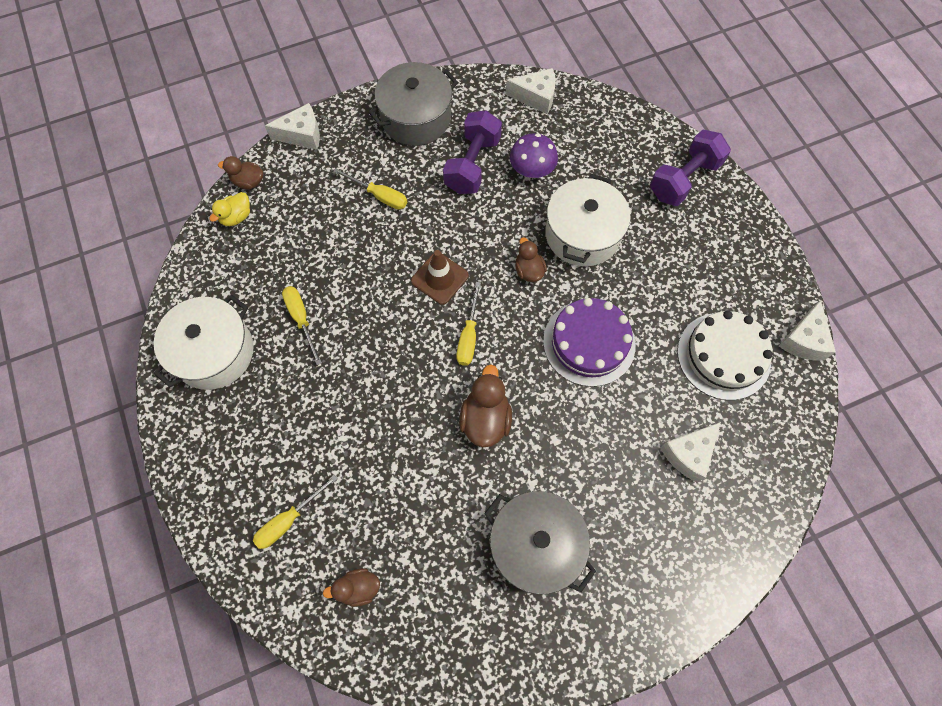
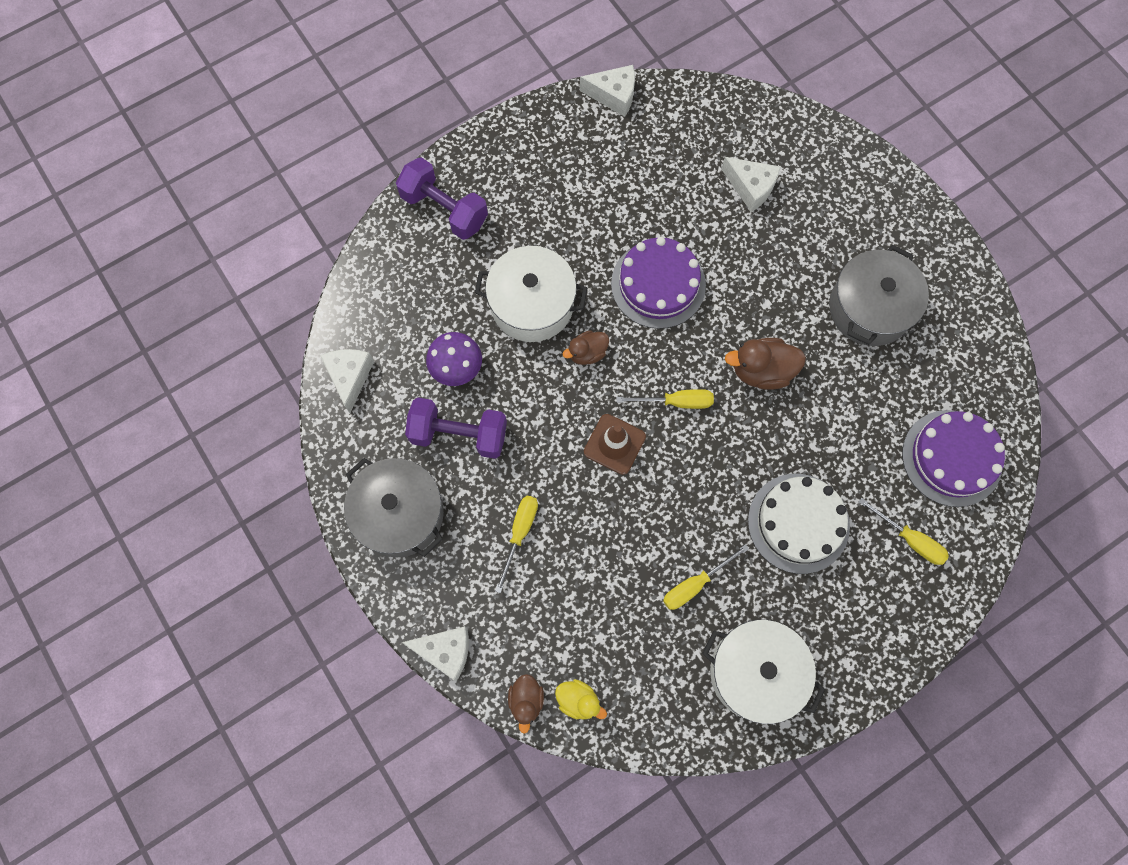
camera: 100 degrees left, 5 degrees up
white cheese [265,103,320,150] -> white cheese turned 120 degrees clockwise [402,626,469,681]
brown duck [323,568,380,607] -> purple cake [902,410,1005,507]
white cake [677,310,773,400] -> white cake moved to [748,474,850,574]

